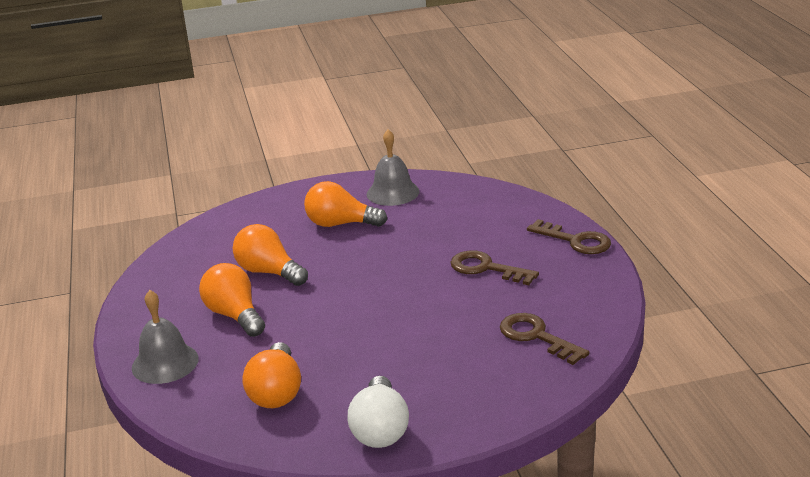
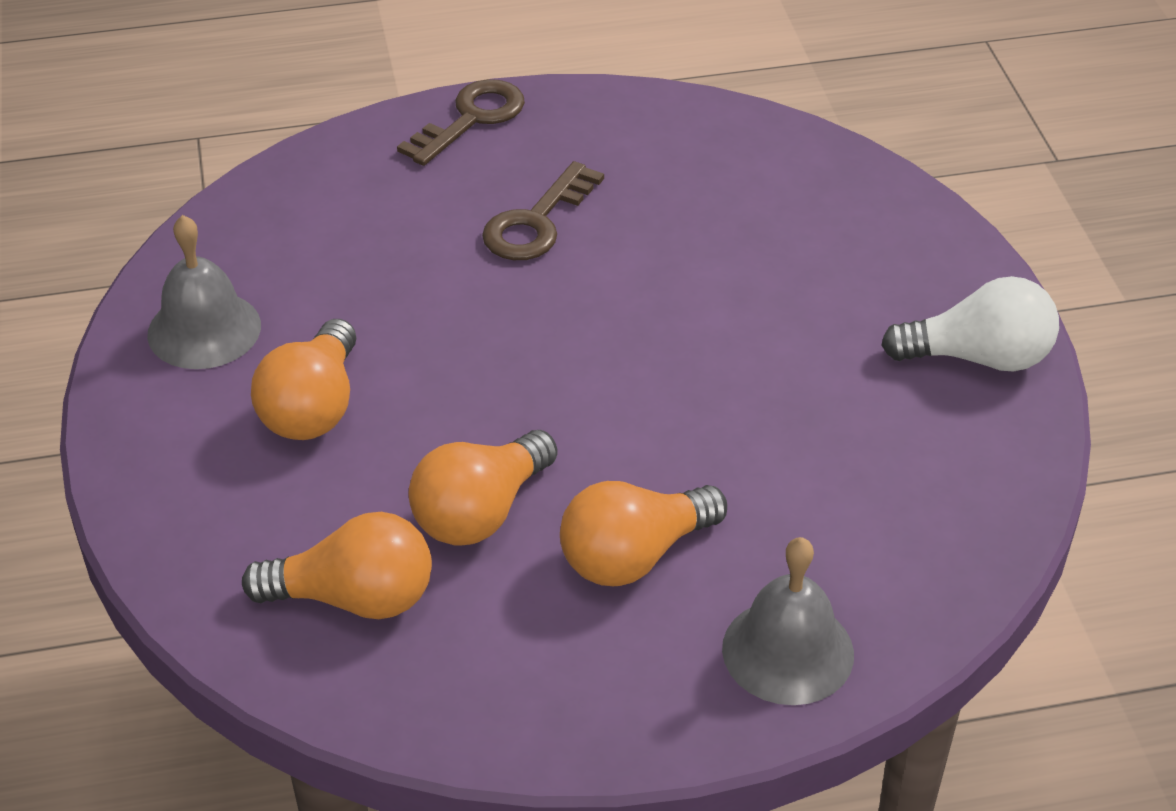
camera: 90 degrees left, 15 degrees up
orange light bulb [242,342,301,408] -> orange light bulb moved to [242,512,432,619]
brown key [500,313,590,365] -> none

